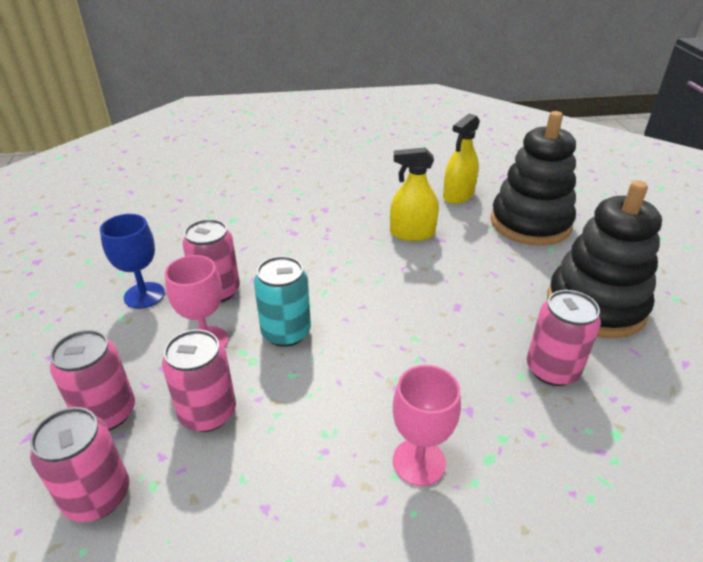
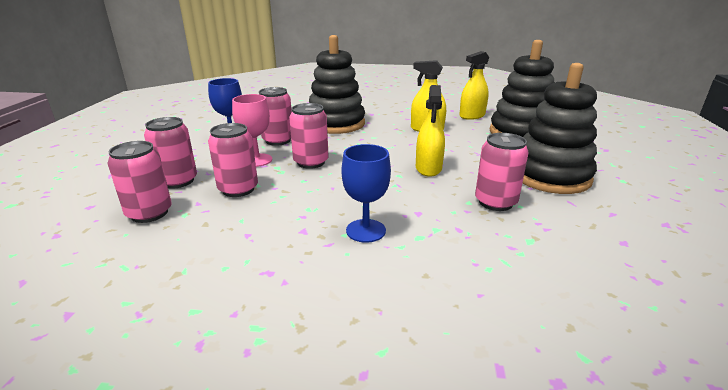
camera: 15 degrees right, 10 degrees down
turquoise can [254,256,311,347] -> pink can [289,103,329,169]
pink goblet [393,365,461,486] -> blue goblet [341,144,391,243]
none -> black stacking toy [309,35,365,134]
none -> yellow spray bottle [416,85,445,177]

